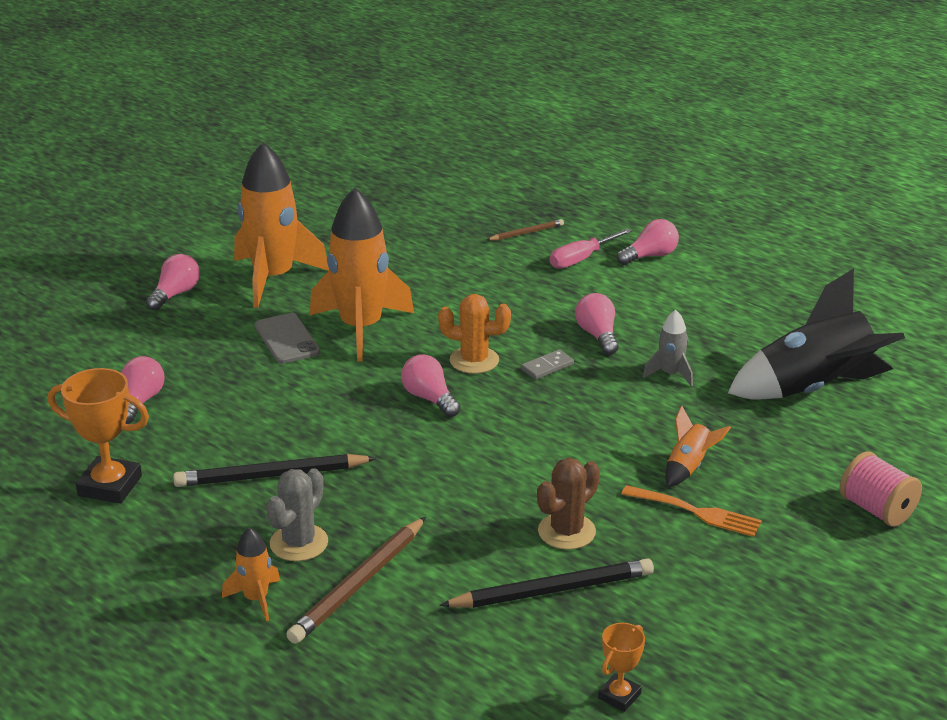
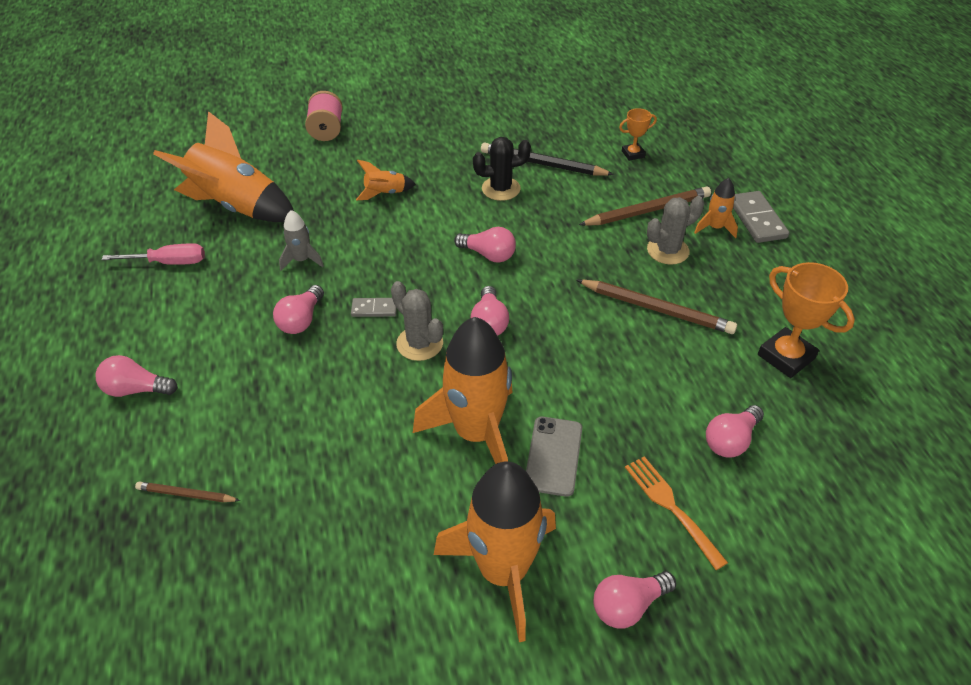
camera: 145 degrees left, 15 degrees up
black pencil [173,454,377,487] -> brown pencil [576,279,737,334]
orange cactus [438,294,511,374] -> grey cactus [391,281,443,361]
brown cactus [537,458,600,550] -> black cactus [473,137,531,201]
pink screwdriver [550,228,632,269] -> pink screwdriver moved to [102,243,205,265]
orange trophy [598,623,645,712] -> orange trophy moved to [619,108,657,161]
orange fork [621,485,762,537] -> orange fork moved to [625,456,728,570]
black rocket [728,268,905,400] -> orange rocket [153,111,294,222]
none -> pink light bulb [454,227,516,263]
none -> grey domino [733,191,789,243]

